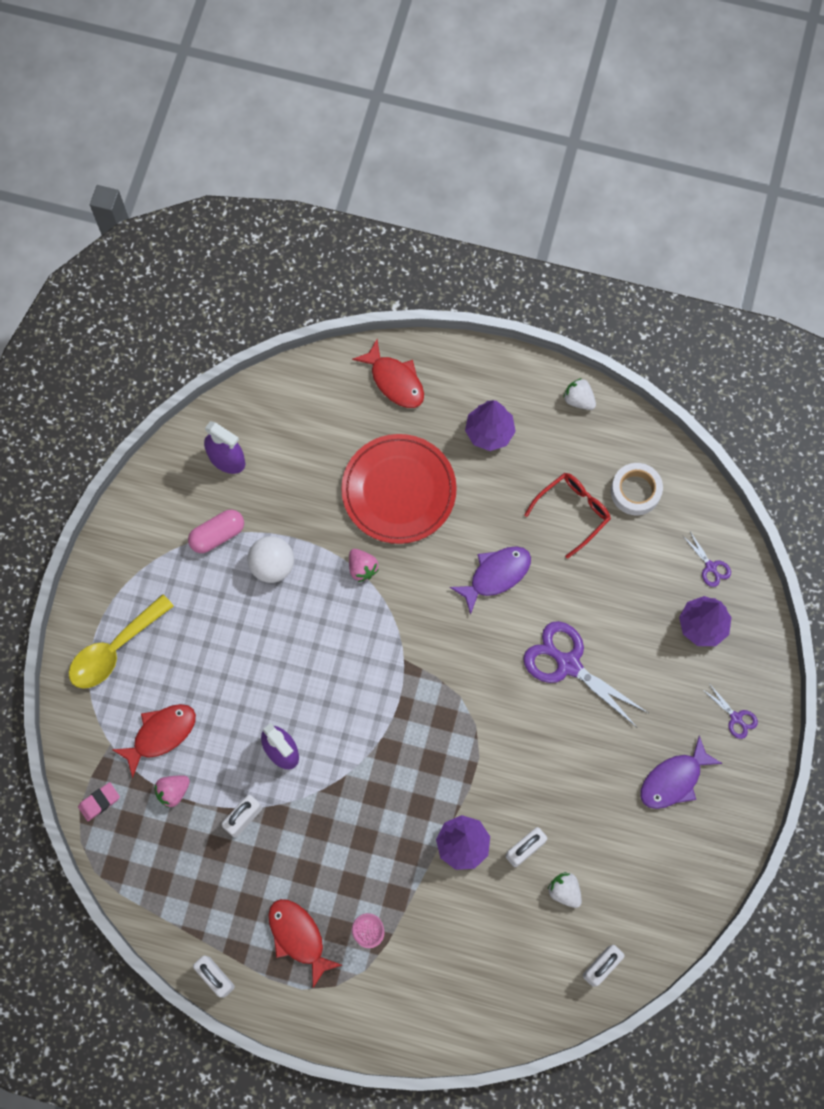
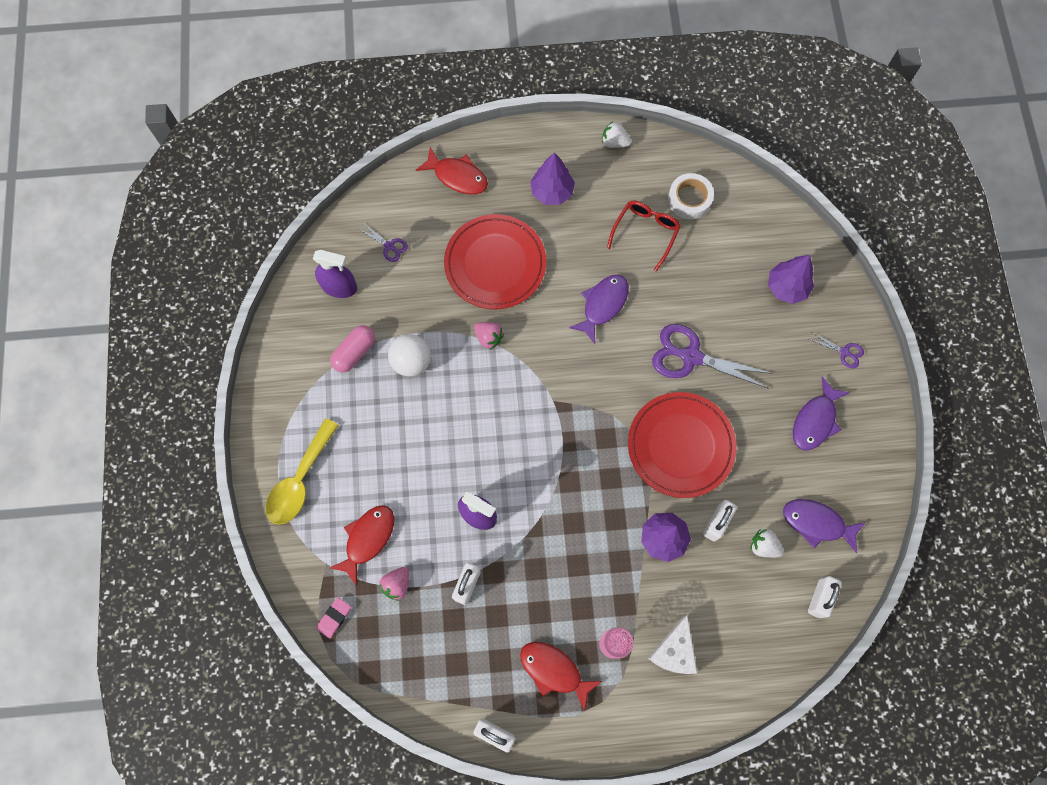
camera: 20 degrees left, 0 degrees up
purple scissors [682,532,731,587] -> purple scissors moved to [359,224,408,262]
none -> red plate [628,392,737,498]
none -> white cheese [648,615,698,674]
none -> purple fish [783,499,866,553]

